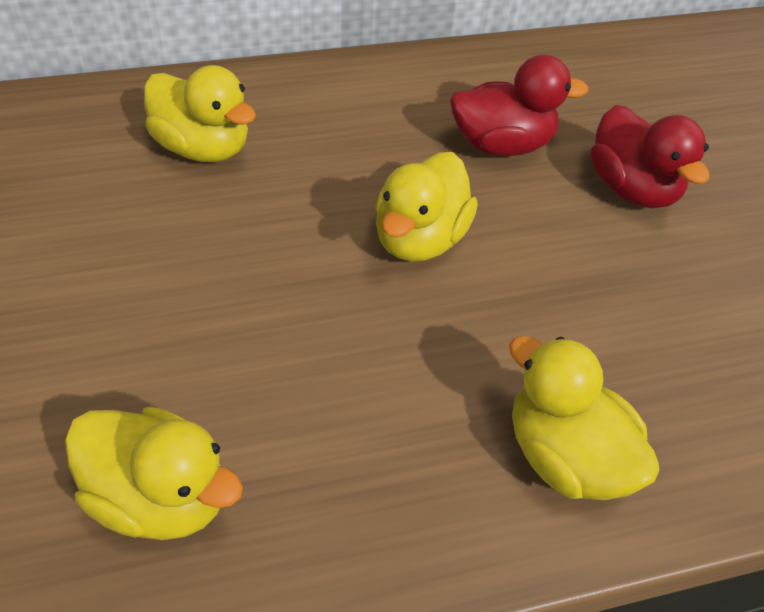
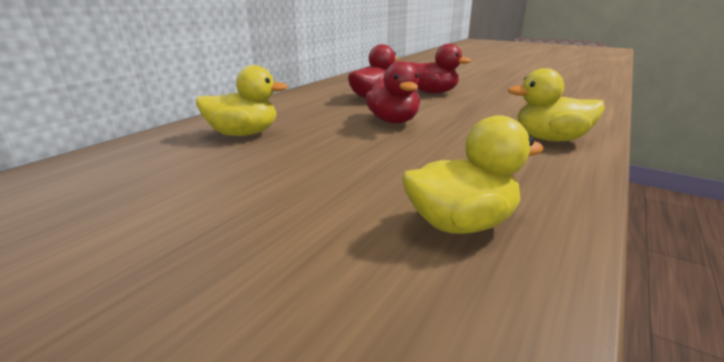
camera: 40 degrees left, 25 degrees down
yellow duck [375,152,478,262] -> red duck [366,61,420,123]

